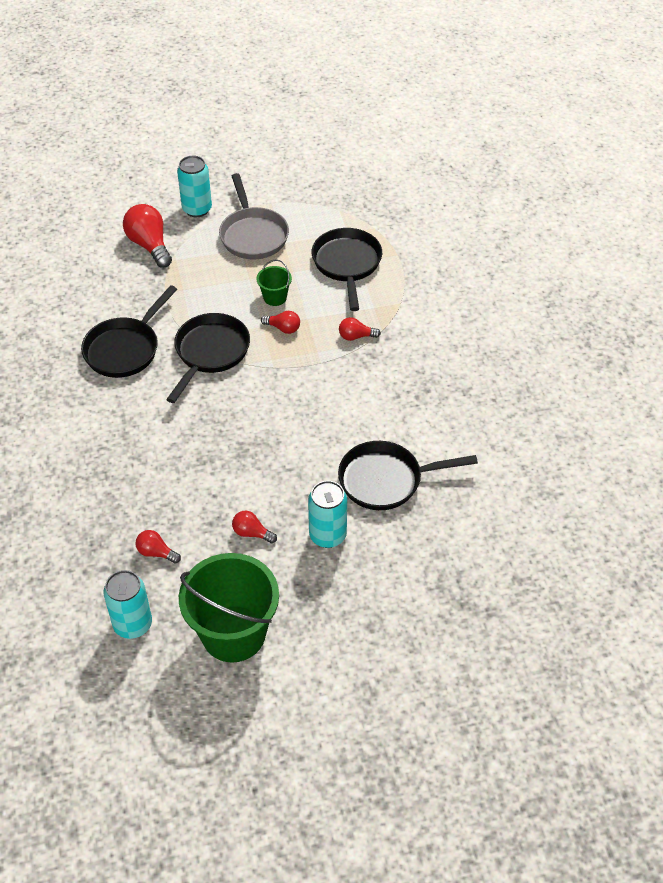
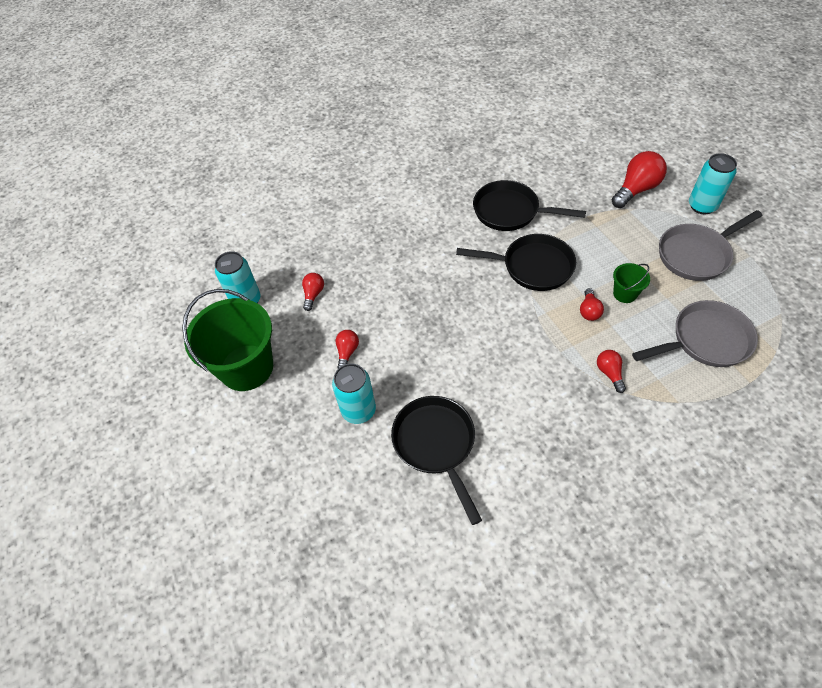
camera: 80 degrees right, 5 degrees up
black pan [312,228,382,311] -> grey pan [632,300,758,367]

